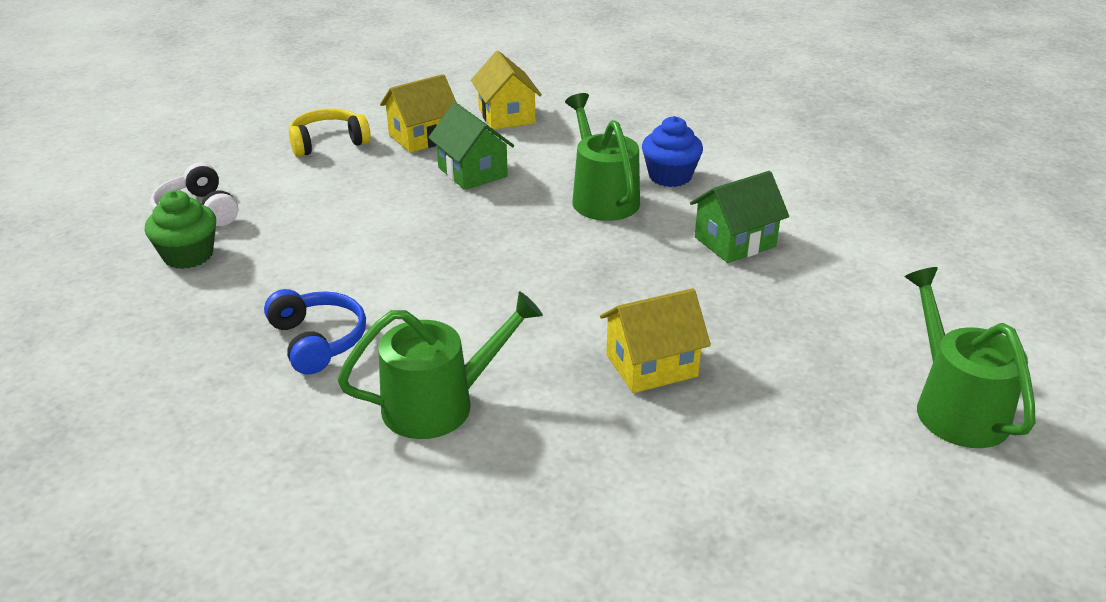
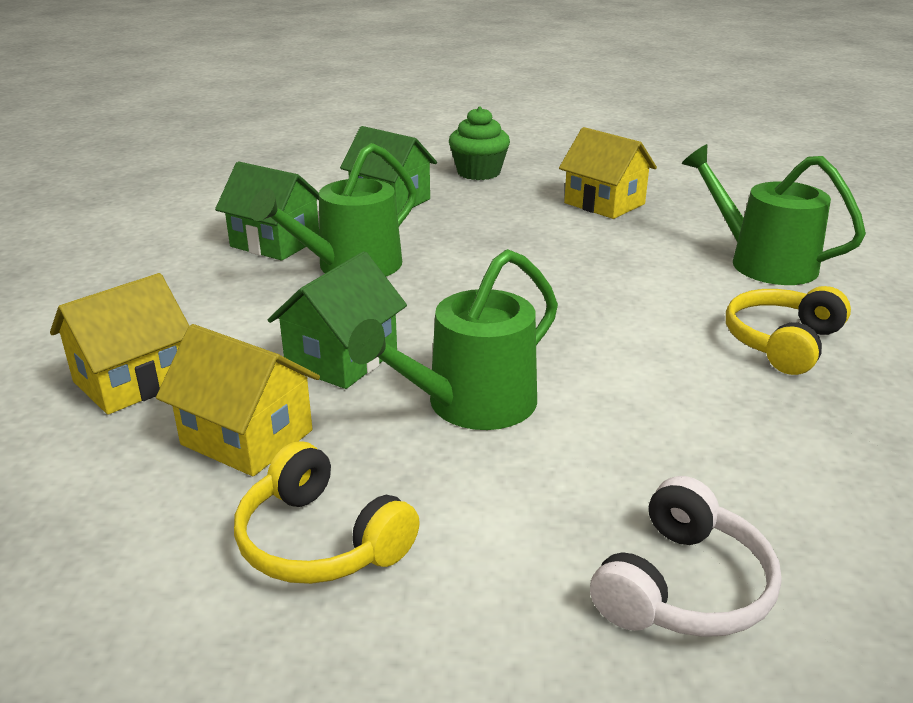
camera: 115 degrees left, 5 degrees down
green cupcake [145,190,216,269] -> green cupcake moved to [449,107,510,180]
blue headphones [264,289,366,374] -> yellow headphones [726,286,851,375]
blue cupcake [642,116,703,187] -> green house [215,161,319,261]
green watering can [905,267,1035,448] -> green watering can moved to [348,249,558,430]

